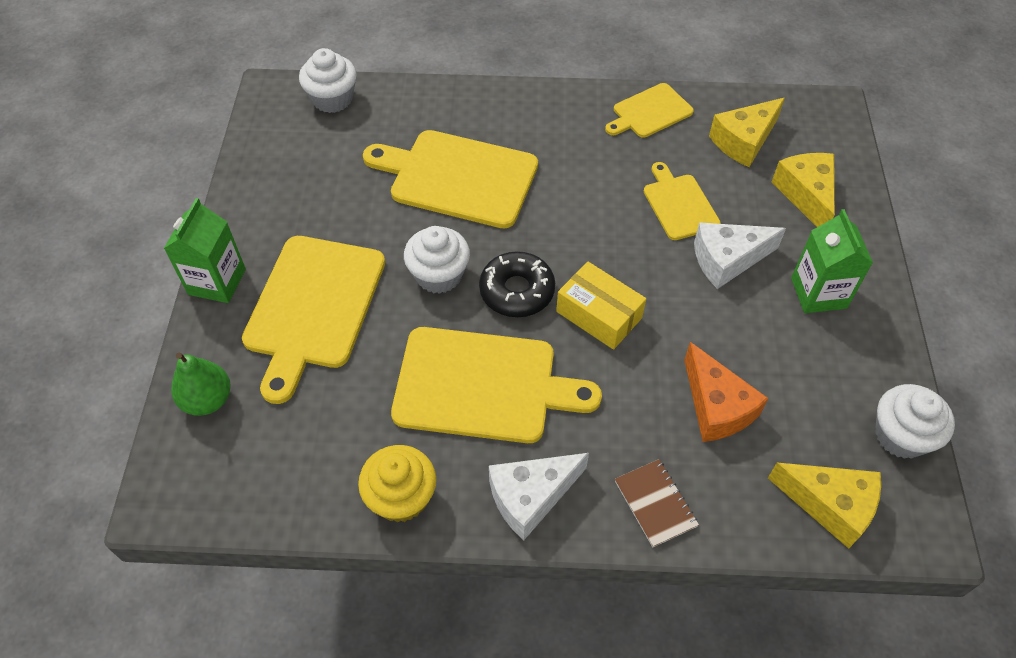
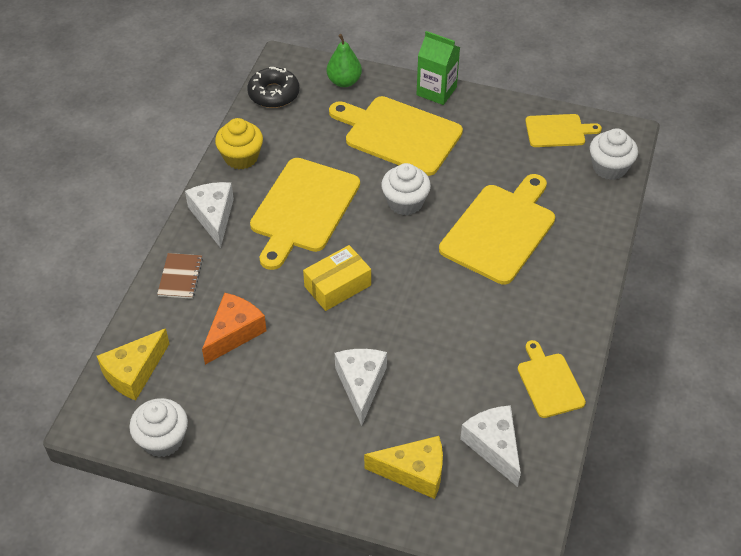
camera: 105 degrees right, 5 degrees down
black donut [479,251,555,317] -> black donut moved to [247,67,300,108]
brown notebook [615,459,699,547] -> brown notebook turned 75 degrees counterclockwise [157,253,203,299]
yellow cutting board [644,162,721,240] -> yellow cutting board moved to [525,114,602,147]
orange cheese [684,342,768,442] -> orange cheese turned 135 degrees clockwise [202,293,267,365]
yellow cheese [709,98,785,167] -> white cheese [460,405,521,487]
green carton [791,209,873,313] -> none

